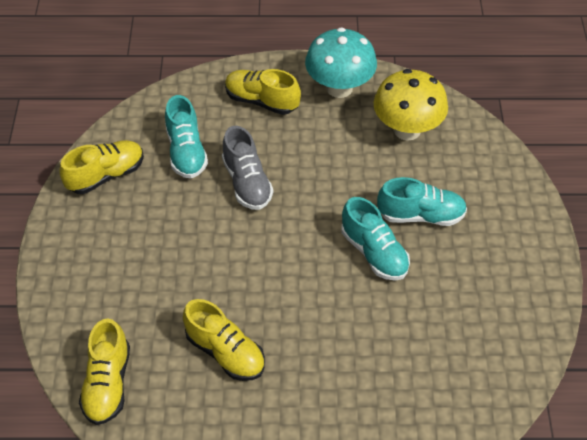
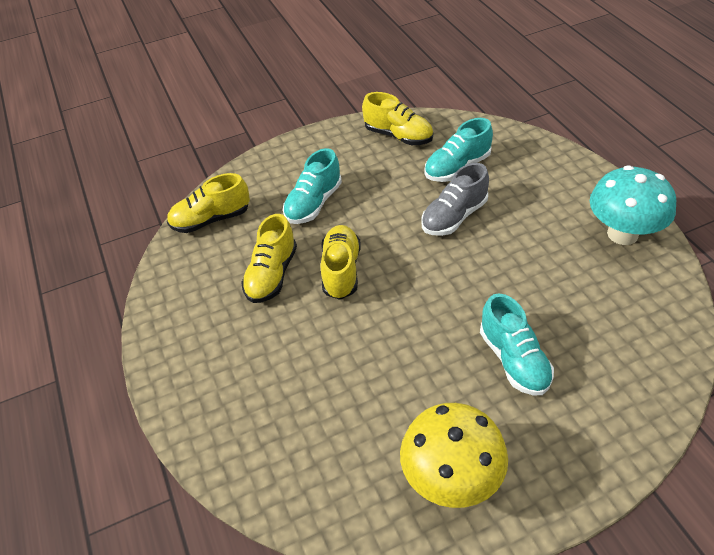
camera: 70 degrees right, 5 degrees down
yellow shoe [225,69,301,115] -> yellow shoe moved to [321,225,361,300]
turquoise shoe [342,197,410,281] -> turquoise shoe moved to [283,148,342,224]
yellow mushroom [374,69,448,141] -> yellow mushroom moved to [400,403,508,508]

